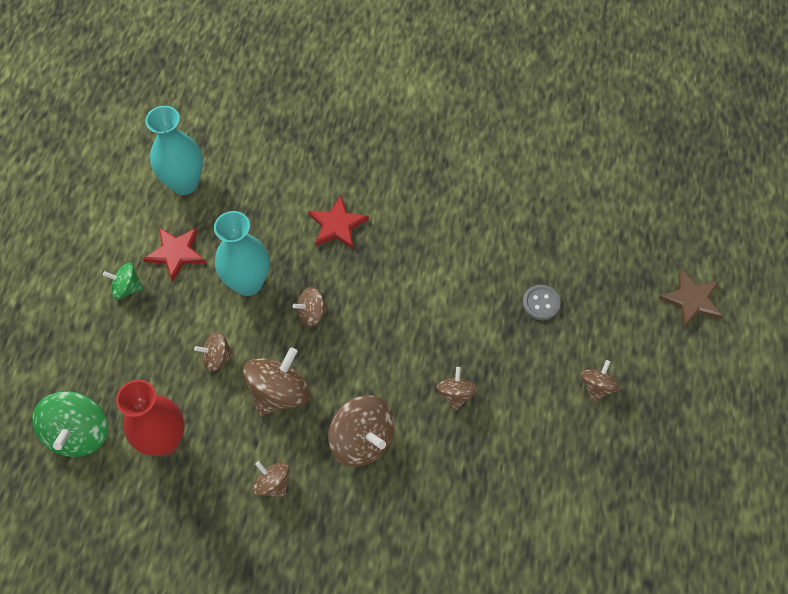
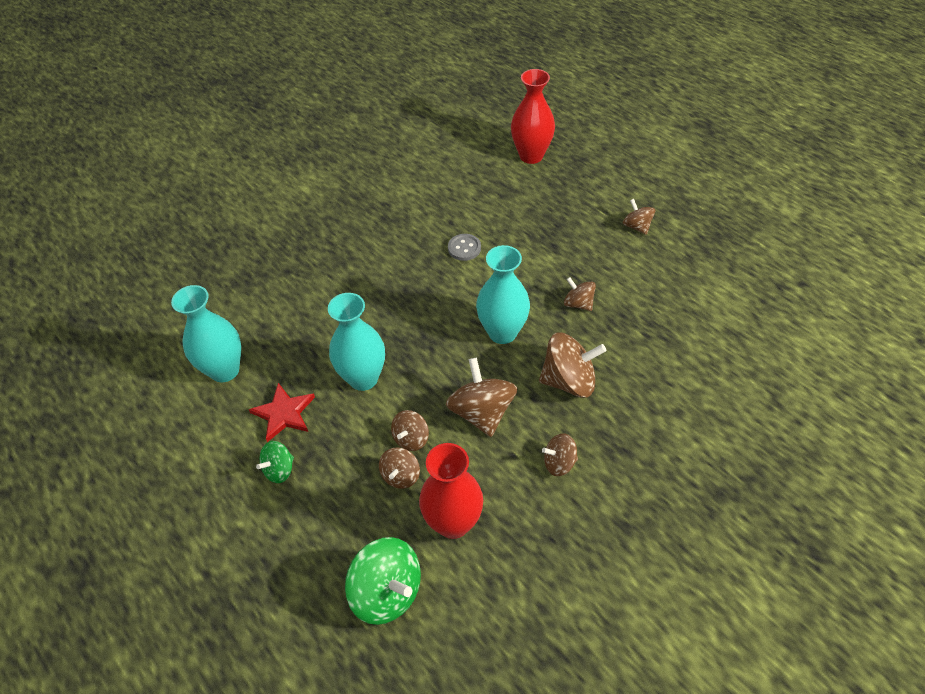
camera: 50 degrees left, 10 degrees down
brown spinning top [293,287,328,327] -> brown spinning top moved to [379,448,420,489]
red star [308,196,369,249] -> none
grey button [523,285,561,320] -> grey button moved to [448,234,481,261]
brown star [658,269,723,328] -> none
none -> turquoise vase [476,245,530,344]
none -> red vase [511,69,555,164]

